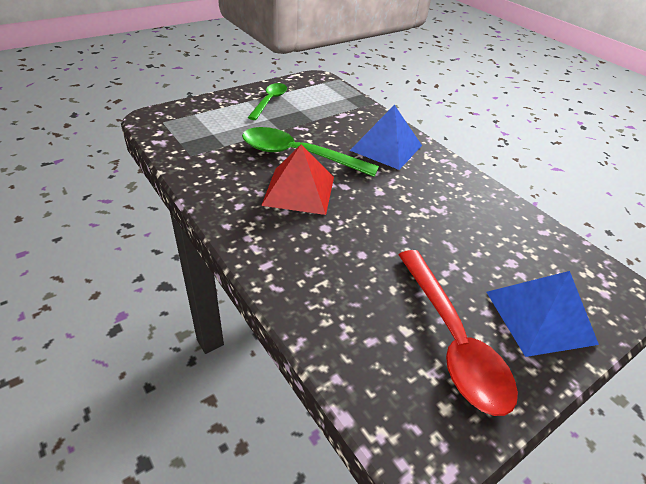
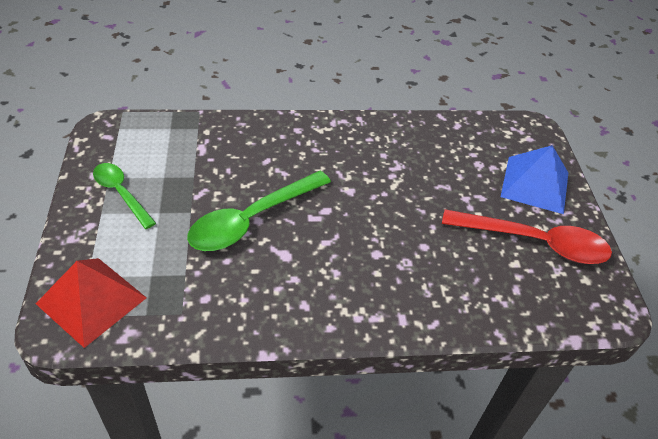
camera: 60 degrees left, 5 degrees up
red pyramid [261,144,334,215] -> red pyramid moved to [36,258,147,348]
blue pyramid [350,105,422,170] -> none

